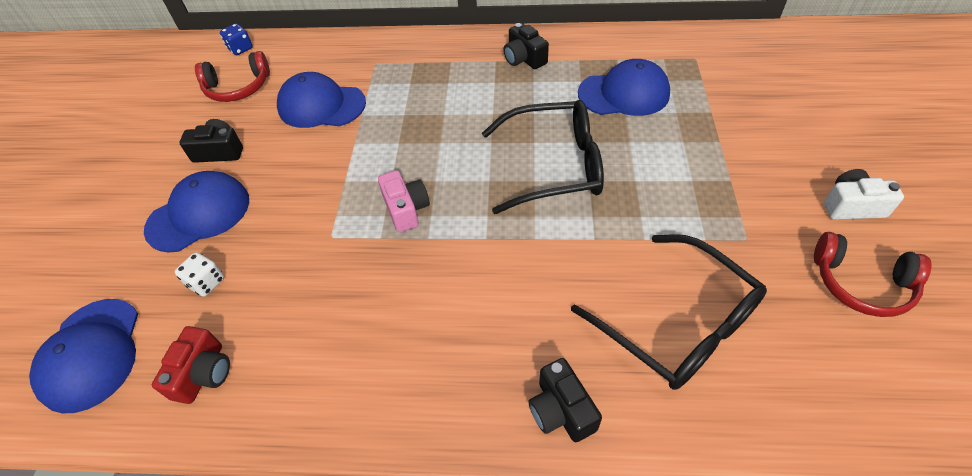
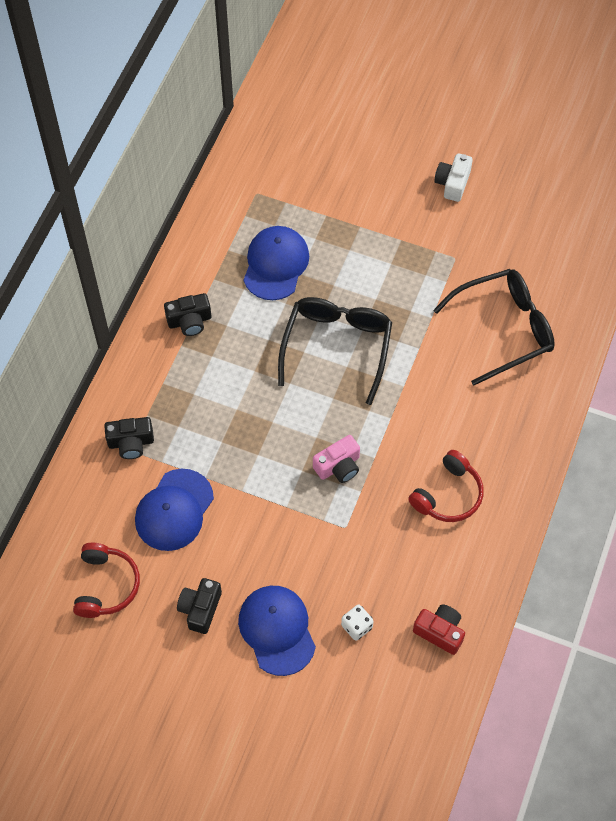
camera: 75 degrees left, 10 degrees up
blue cap [29,299,138,414] -> none
blue dice [220,24,253,55] -> none
pink camera [378,170,430,232] -> pink camera turned 150 degrees clockwise [313,435,360,483]
black camera [528,358,602,442] -> black camera moved to [104,417,154,459]
red headphones [814,232,932,317] -> red headphones moved to [408,450,484,522]

